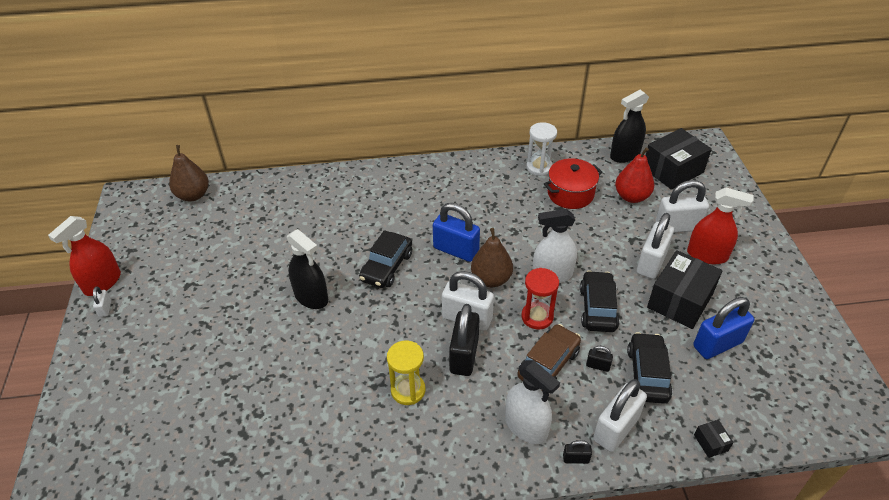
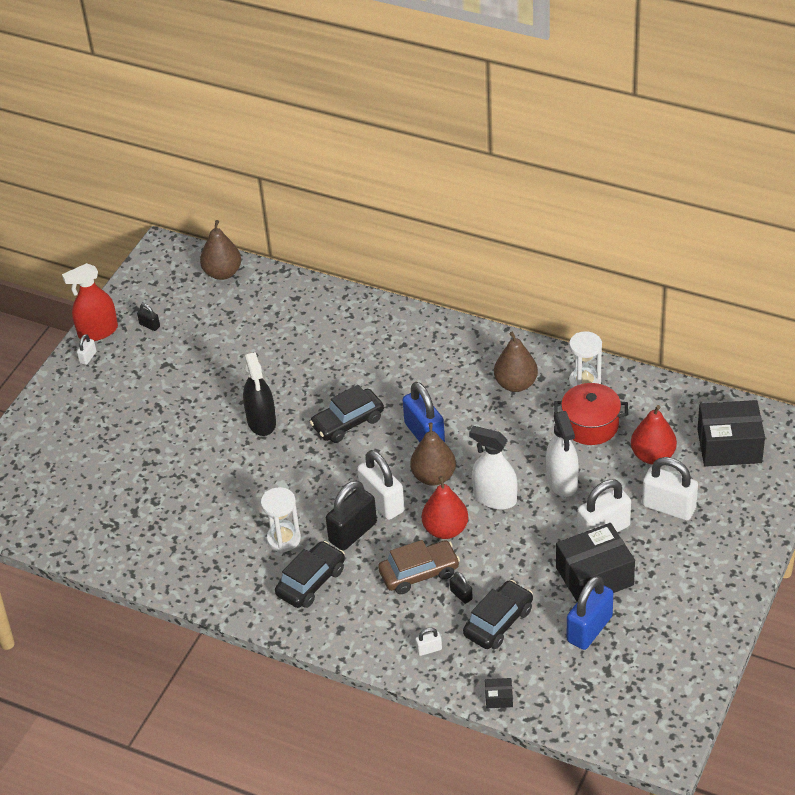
camera: 35 degrees right, 0 degrees up
yellow hourglass [387,341,425,405] -> white hourglass [261,487,301,552]
white spray bottle [505,360,560,444] -> white spray bottle moved to [546,411,579,497]
red hourglass [521,268,559,330] -> red pear [422,476,468,539]
black padlock [563,440,592,464] -> black padlock moved to [137,303,160,331]
black car [580,270,620,332] -> black car moved to [275,541,345,608]
white padlock [593,379,647,452] -> white padlock [415,628,442,656], size x0.45
black spray bottle [610,90,649,163] -> none
red spray bottle [687,188,754,264] -> none
blue padlock [693,297,754,359] -> blue padlock turned 60 degrees counterclockwise [567,576,613,650]
black box [694,420,734,458] -> black box turned 75 degrees clockwise [485,678,513,708]
none -> brown pear [494,332,538,392]

